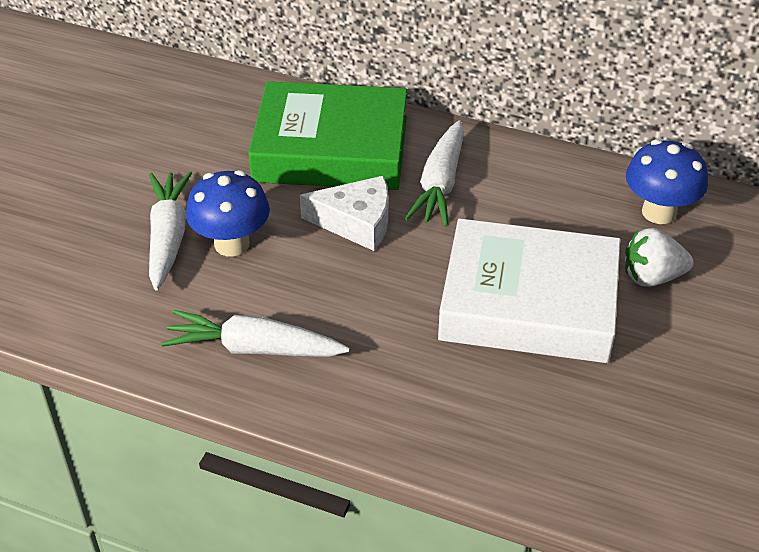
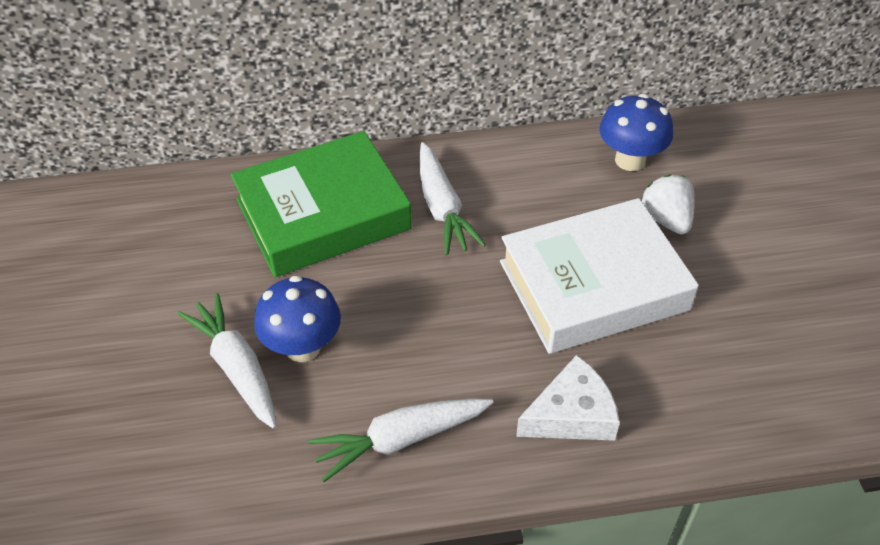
camera: 30 degrees left, 5 degrees up
white cheese [300,176,389,251] -> white cheese moved to [516,355,620,441]
white strawberry [625,228,693,287] -> white strawberry turned 105 degrees clockwise [642,174,695,234]

